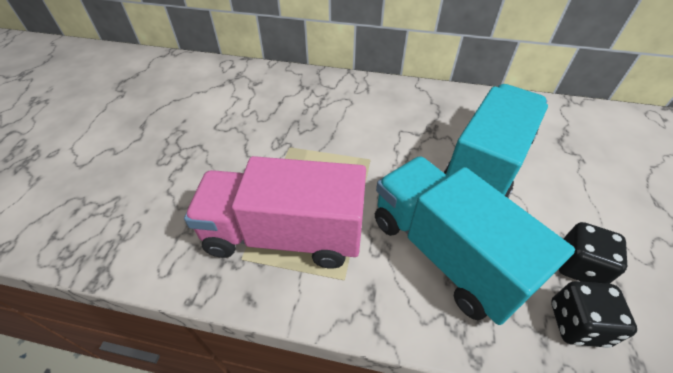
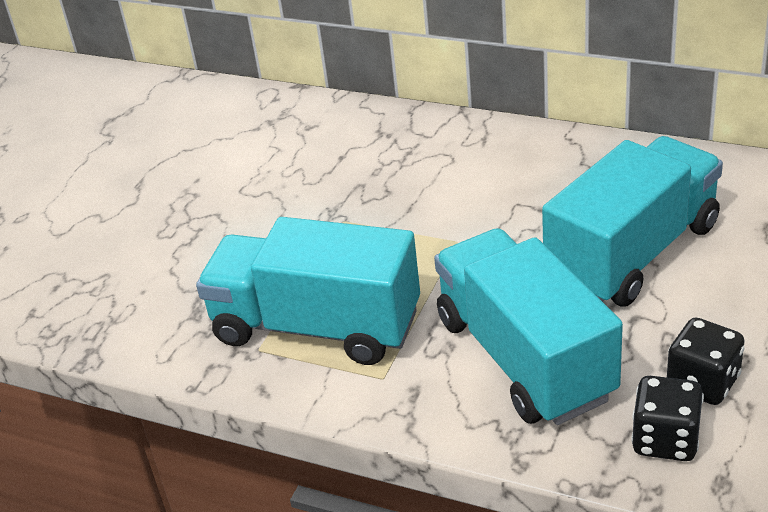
camera: 15 degrees right, 10 degrees down
pink truck [184,156,366,269] -> turquoise truck [196,217,420,365]

